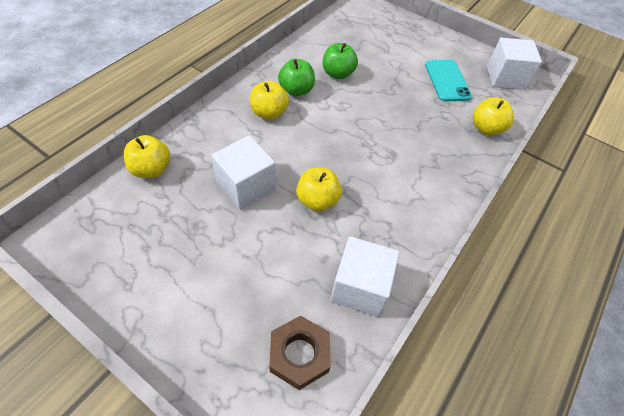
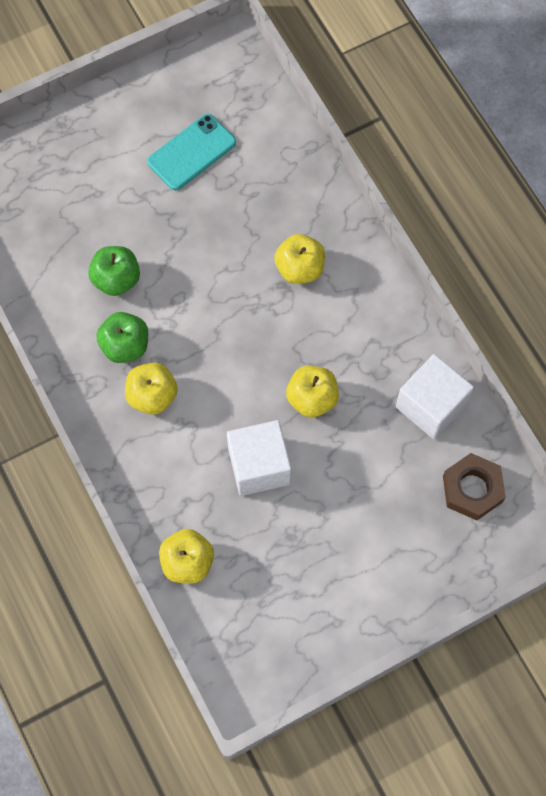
camera: 60 degrees left, 15 degrees up
turquoise phone [425,60,472,102] -> turquoise phone turned 60 degrees counterclockwise [147,114,236,190]
yellow apple [473,97,514,135] -> yellow apple moved to [274,234,325,284]
white cube [487,38,542,90] -> none

